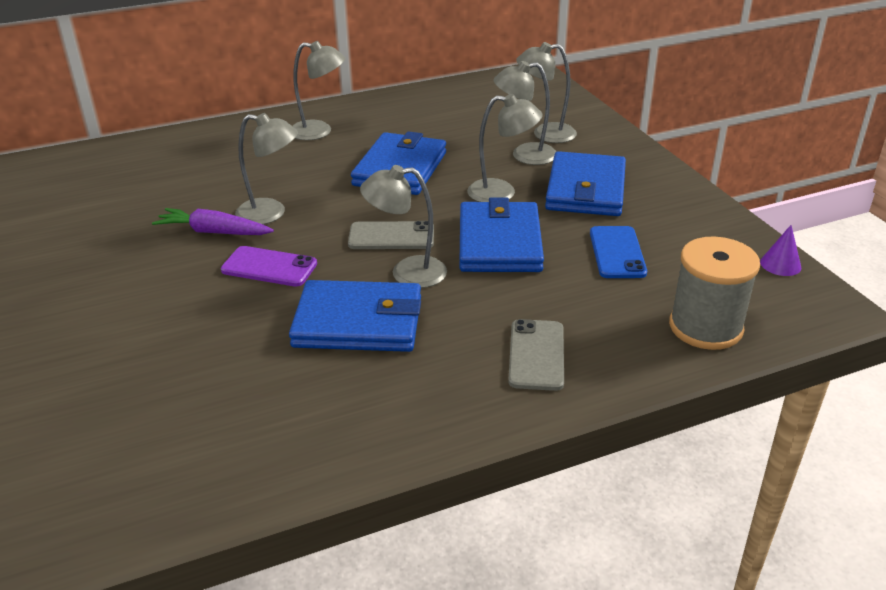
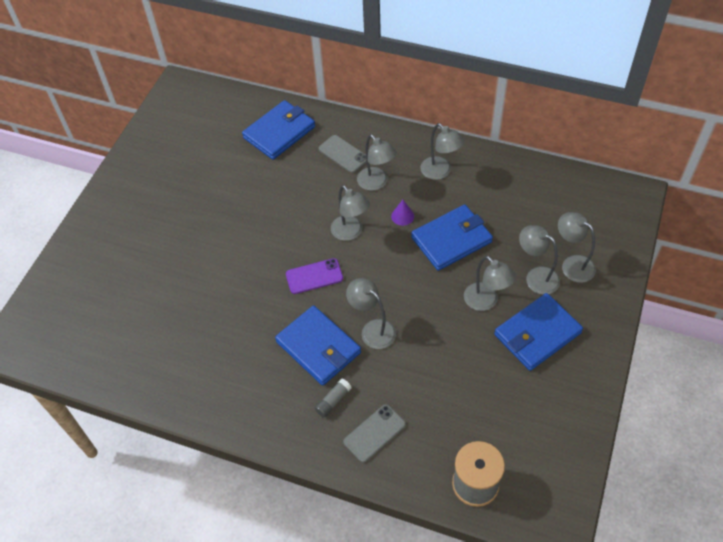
camera: 45 degrees right, 20 degrees up
purple carrot [152,208,274,235] -> none
purple phone [221,246,317,287] -> purple phone turned 75 degrees counterclockwise [286,258,343,294]
grey phone [348,221,434,249] -> grey phone moved to [319,135,367,173]
blue wallet [460,197,544,272] -> blue wallet moved to [242,100,315,160]
blue phone [590,226,647,278] -> none
purple cone [760,225,802,276] -> purple cone moved to [391,200,414,226]
none -> grey glue stick [315,379,351,417]
none -> grey lamp [357,135,397,191]

